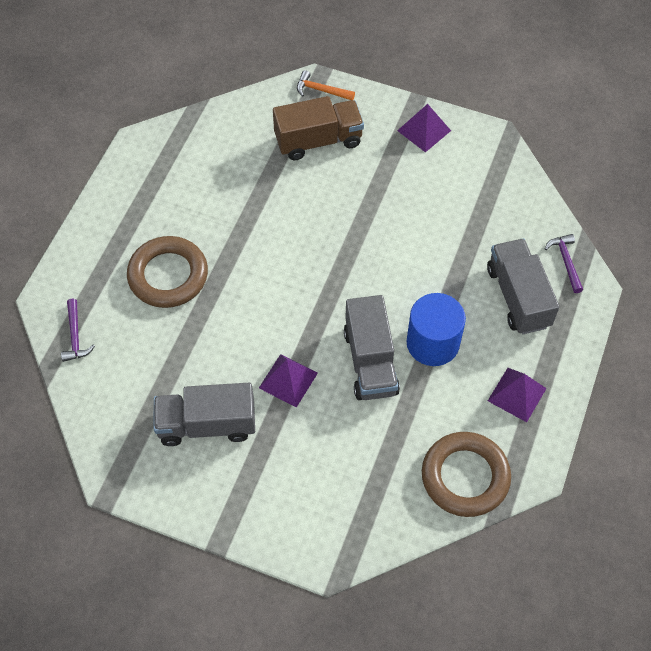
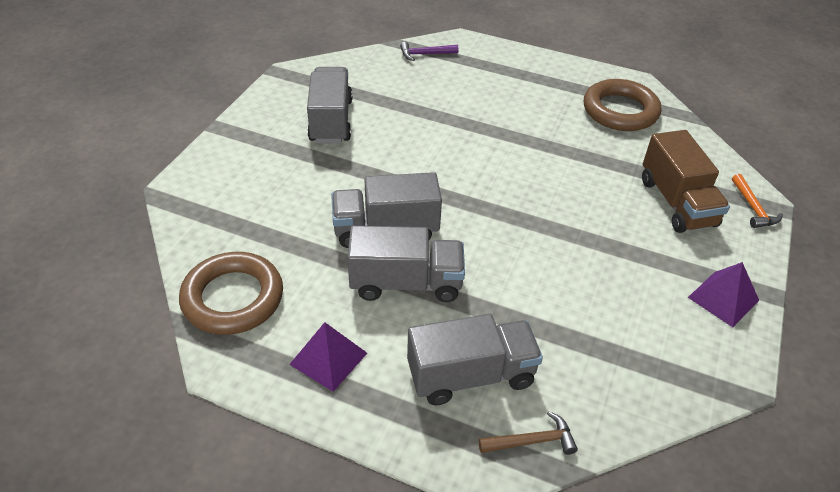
camera: 90 degrees right, 15 degrees down
brown ring [127,236,208,308] -> brown ring moved to [584,79,661,131]
purple pyramid [259,354,318,408] -> none
orange hammer [297,70,355,100] -> orange hammer turned 150 degrees clockwise [732,174,783,228]
blue cylinder [406,293,466,366] -> grey truck [347,226,465,302]
purple hammer [545,234,583,293] -> brown hammer [478,411,578,455]

